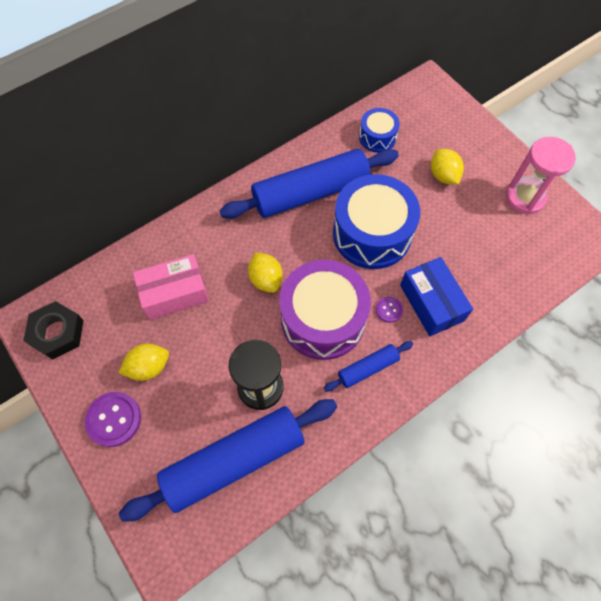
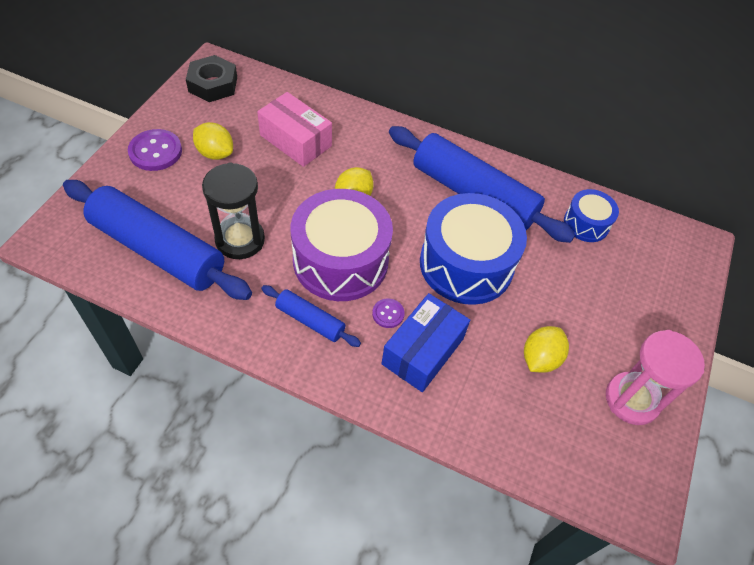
camera: 55 degrees right, 10 degrees down
yellow lemon [431,149,464,184] -> yellow lemon moved to [524,326,569,373]

